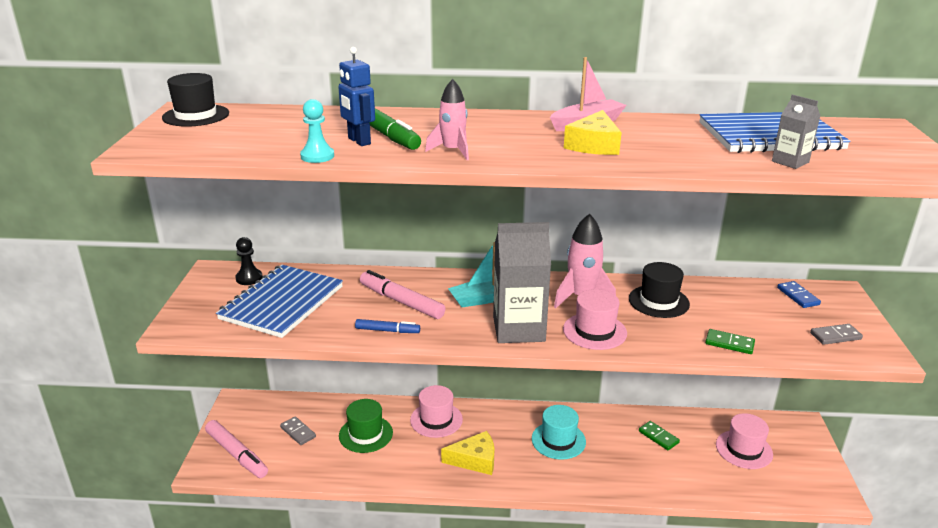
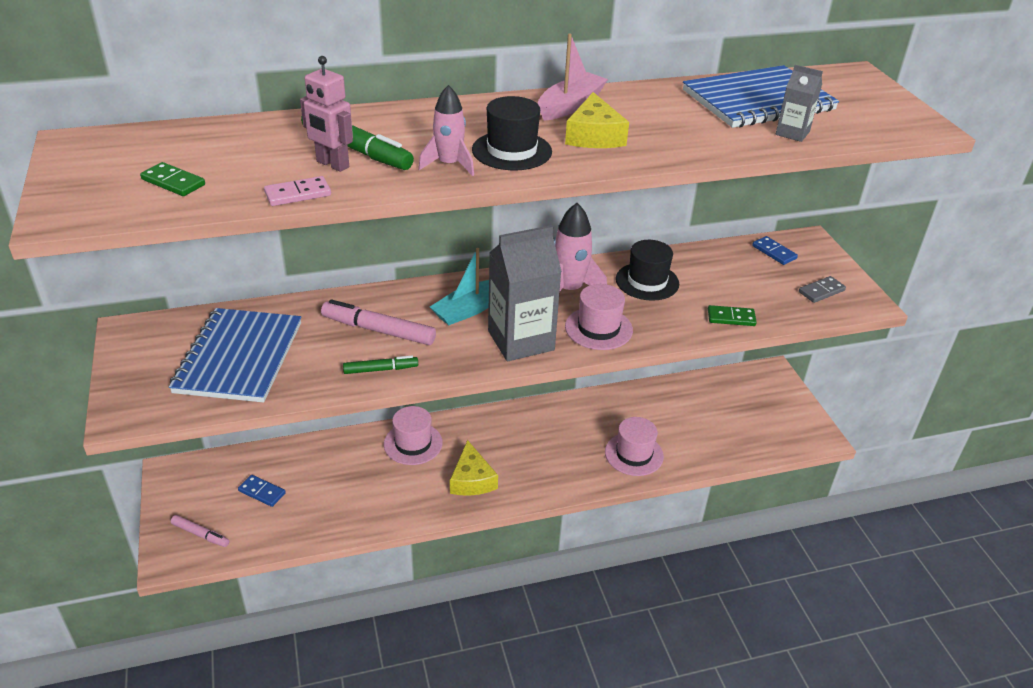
camera: 20 degrees left, 10 degrees up
black hat [162,73,229,127] -> black hat moved to [472,96,552,170]
pink marker [205,420,268,478] -> pink marker [171,515,229,547], size x0.59
black pawn [235,237,262,285] -> none
grey domino [280,416,316,445] -> blue domino [238,475,286,507]
turquoise pawn [300,99,334,163] -> pink domino [264,176,331,206]
blue robot [338,47,375,146] -> pink robot [300,56,353,172]
green hat [339,399,393,453] -> none
blue marker [355,319,420,333] -> green marker [343,356,418,374]
yellow cheese [441,431,494,475] -> yellow cheese turned 105 degrees clockwise [450,440,498,496]
turquoise hat [532,405,586,460] -> none
green domino [639,421,680,450] -> green domino moved to [140,162,205,196]
pink hat [716,413,773,469] -> pink hat moved to [605,417,664,476]

